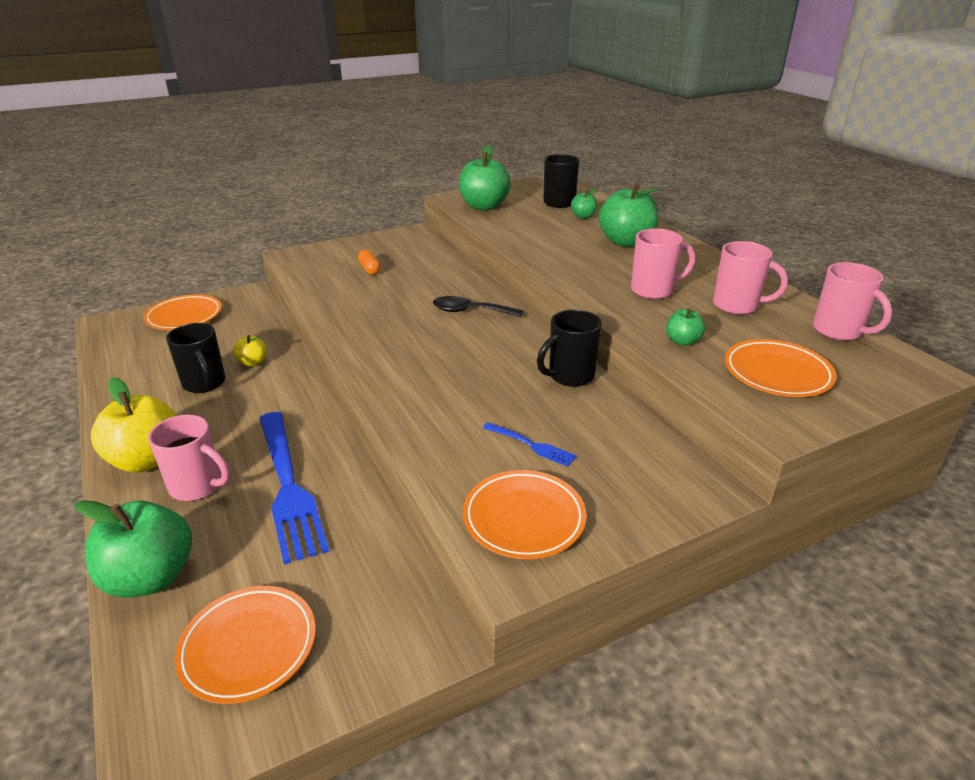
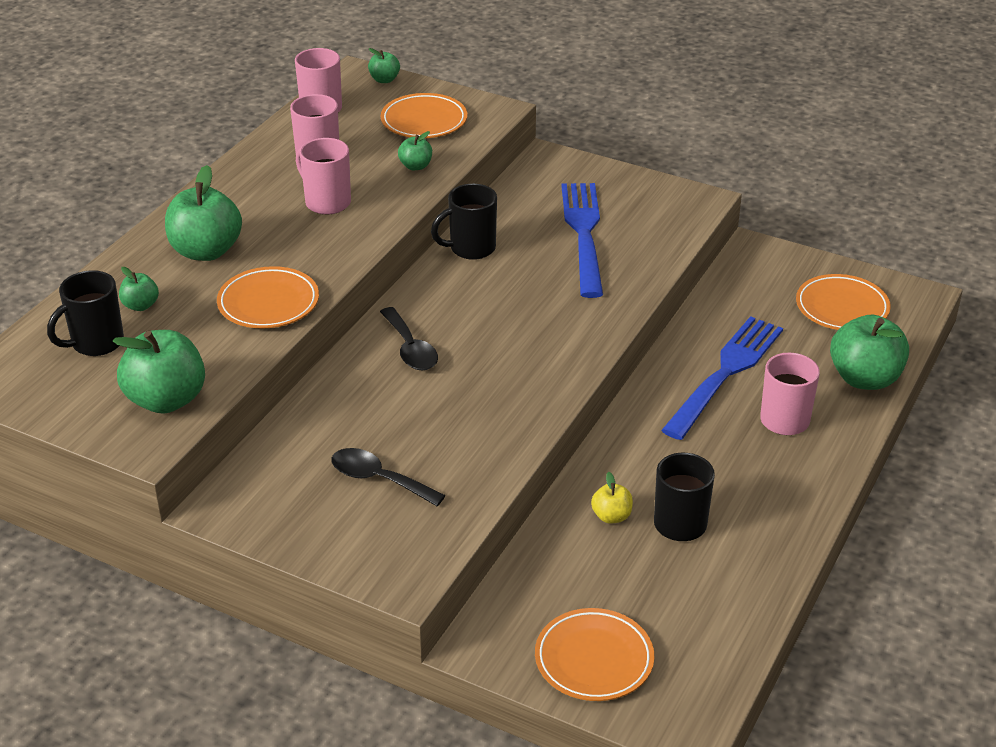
camera: 125 degrees left, 5 degrees up
yellow apple [91,377,176,473] -> none
orange capsule [358,250,381,275] -> black spoon [331,448,446,506]
orange plate [463,470,587,559] -> orange plate moved to [217,266,319,329]
blue fork [483,422,577,467] -> blue fork [561,183,603,298], size x2.28
black mug [537,310,602,387] -> black mug turned 135 degrees clockwise [431,184,497,260]
none -> green apple [368,48,400,83]

